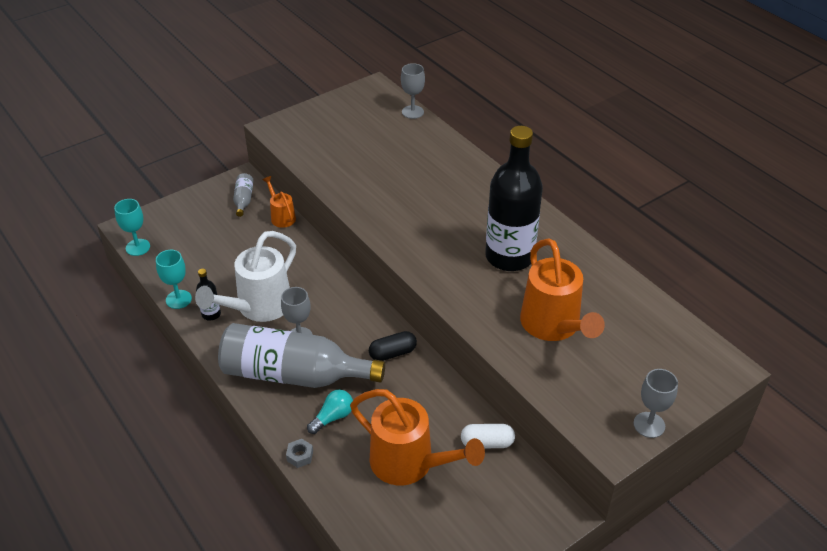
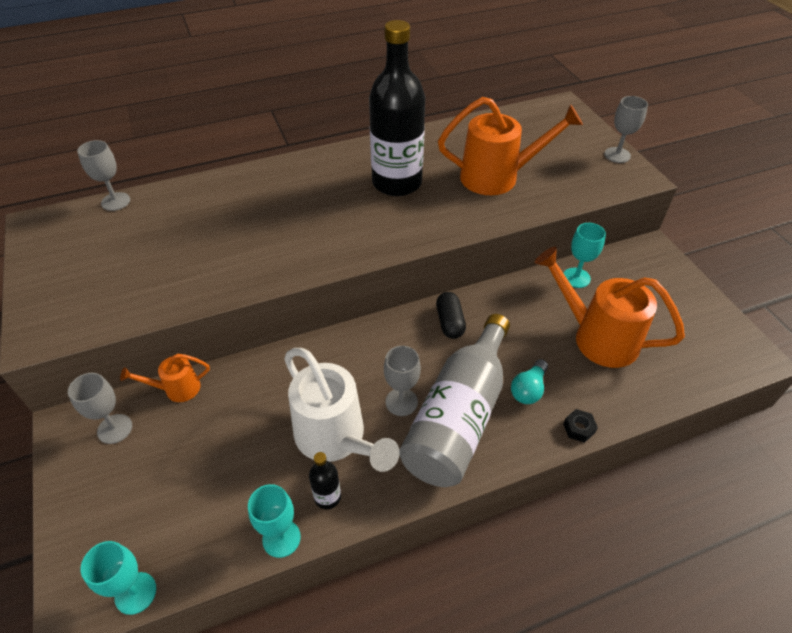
camera: 75 degrees left, 5 degrees up
grey bottle [233,173,254,217] -> grey goblet [68,373,132,444]
grey nut [286,439,313,468] -> black nut [563,409,598,443]
turquoise light bulb [307,390,353,434] -> turquoise light bulb turned 120 degrees counterclockwise [511,359,548,404]
orange watering can [350,389,485,486] -> orange watering can turned 105 degrees counterclockwise [534,247,685,368]
white capsule [461,424,515,448] -> turquoise goblet [563,223,606,288]

